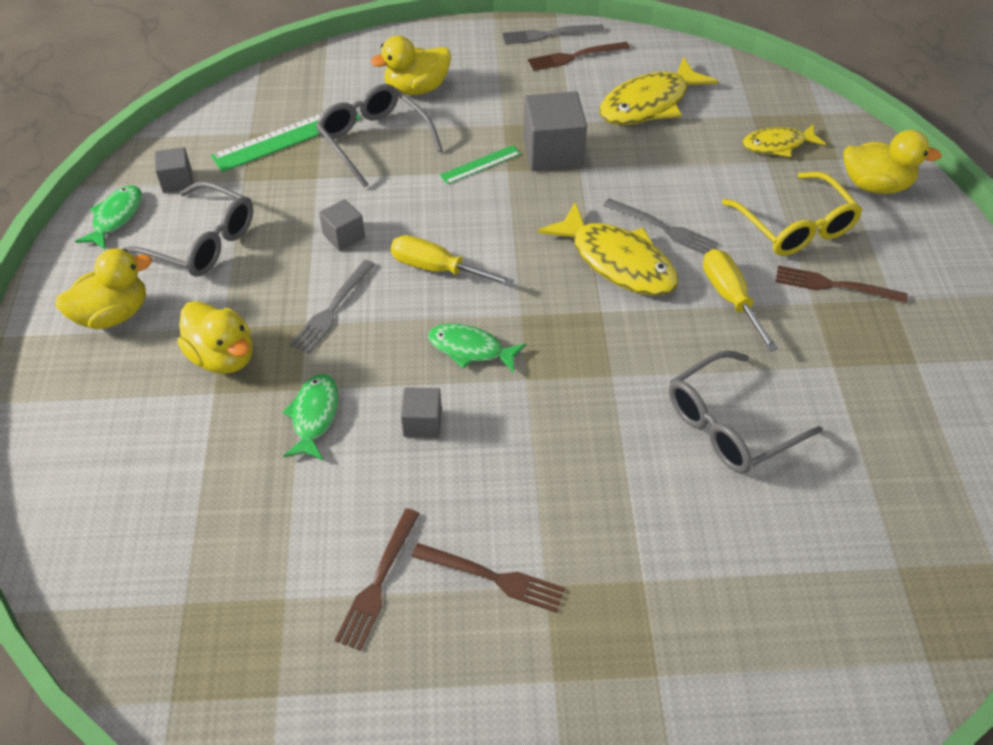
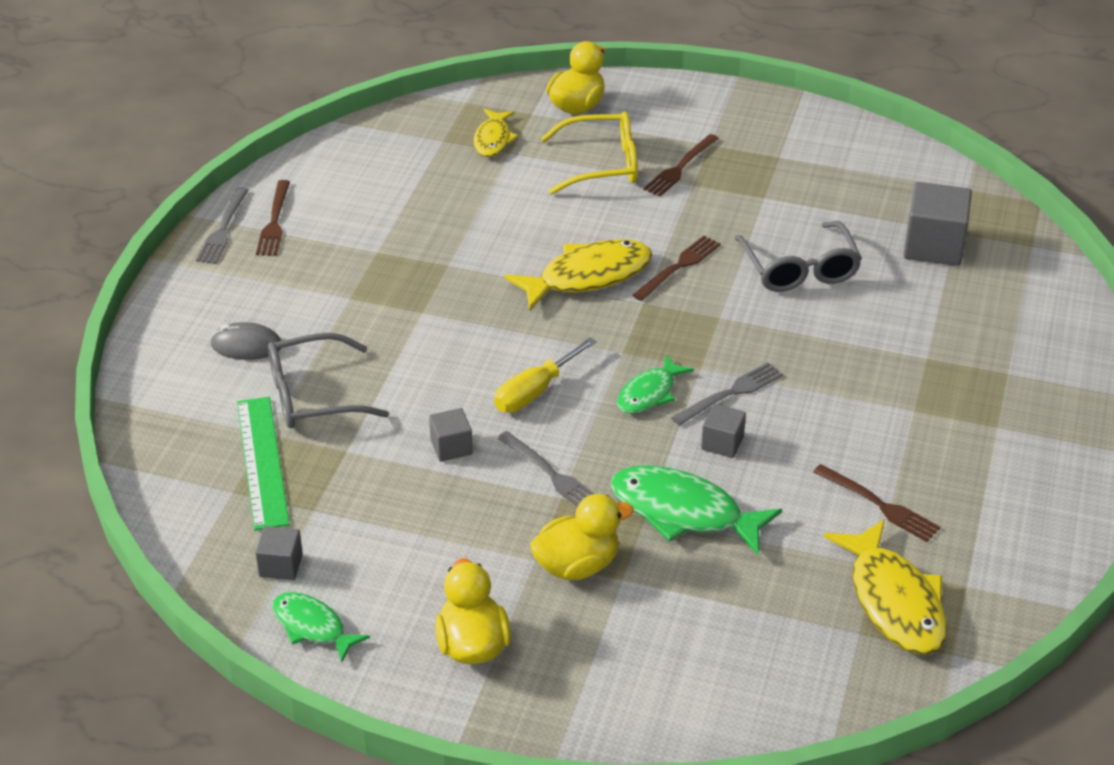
camera: 70 degrees left, 10 degrees down
grey glasses [122,181,253,277] -> none
green fish [282,374,339,460] -> green fish [611,465,782,555], size x1.67
yellow duck [370,36,451,95] -> grey mouse [210,322,281,360]
brown fork [412,543,565,613] -> brown fork moved to [632,236,721,301]
green ruler [440,145,521,184] -> none
grey cube [523,91,587,171] -> grey cube moved to [903,182,972,266]
yellow fish [599,57,718,125] -> yellow fish moved to [824,519,947,654]
grey fork [603,198,719,255] -> grey fork moved to [671,362,783,426]
yellow screwdriver [703,249,778,351] -> none

